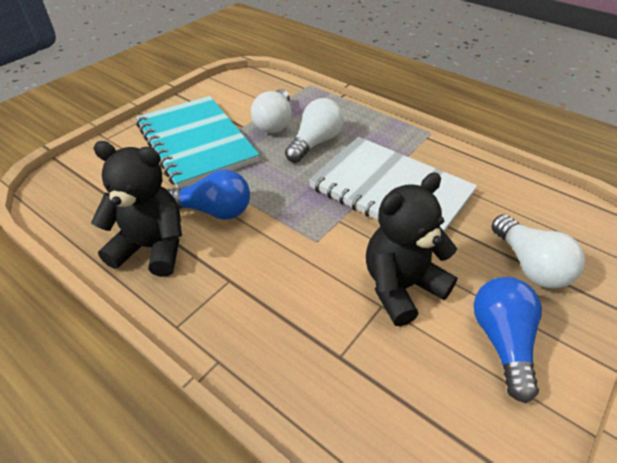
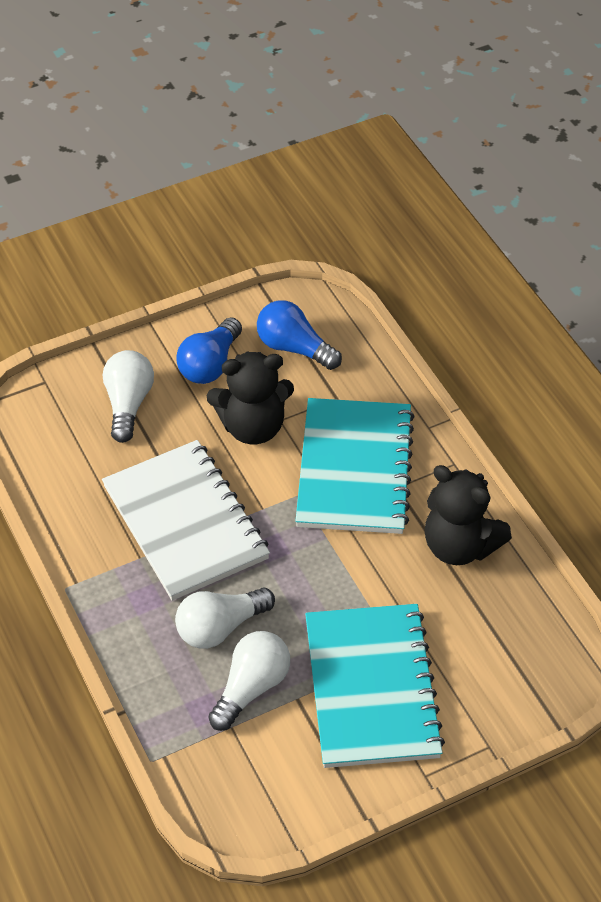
camera: 155 degrees left, 5 degrees up
blue light bulb [166,169,250,220] -> blue light bulb moved to [257,300,342,370]
none -> turquoise notebook [295,398,415,534]

